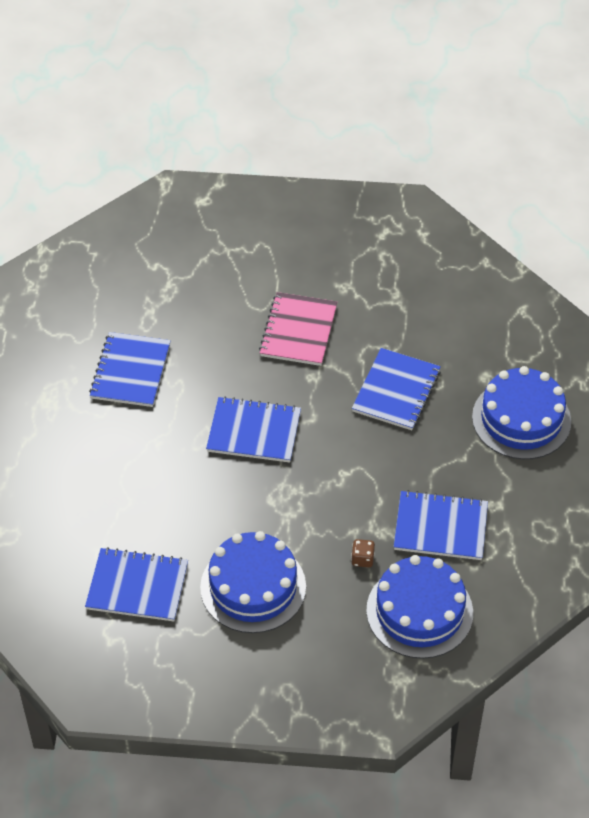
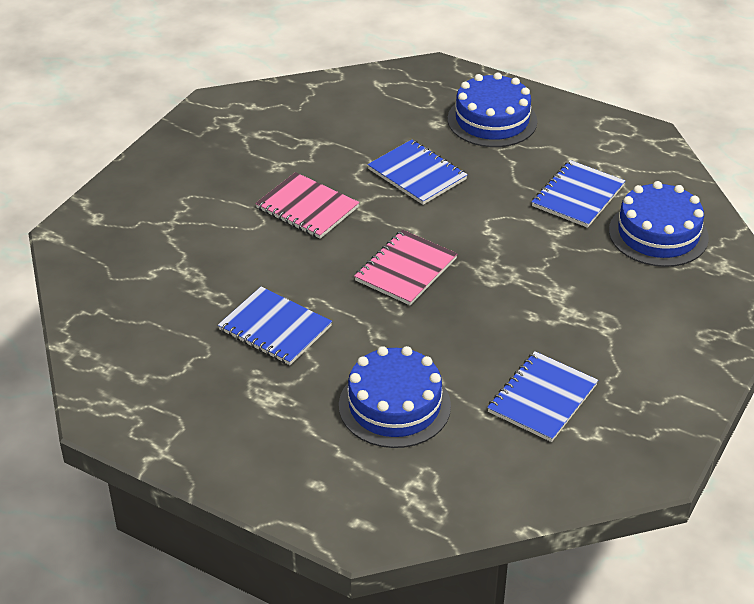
camera: 65 degrees left, 10 degrees down
blue cake [200,531,306,633] -> blue cake moved to [339,346,451,448]
blue notebook [206,396,301,463] -> pink notebook [354,230,458,305]
brown dice [351,539,375,567] -> none

